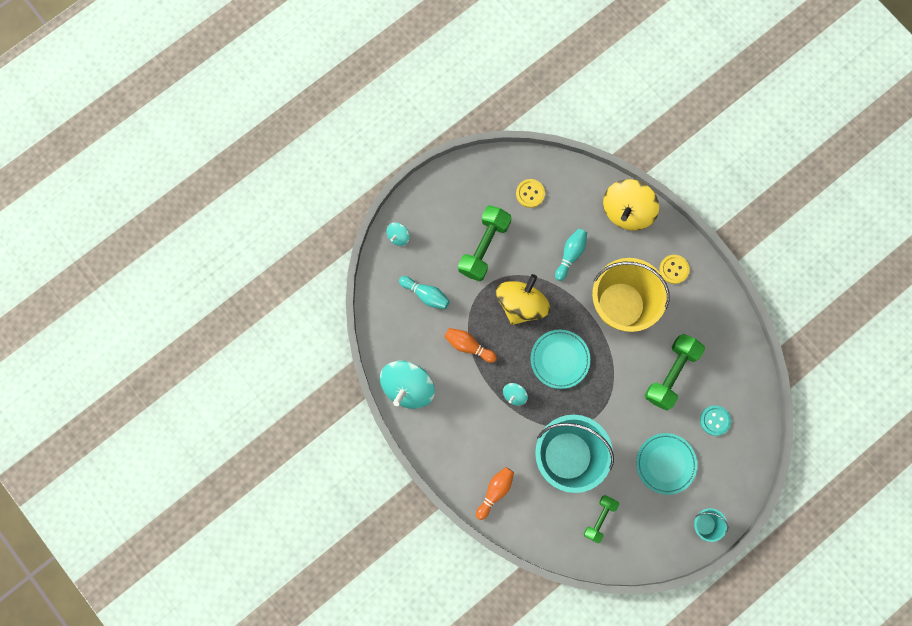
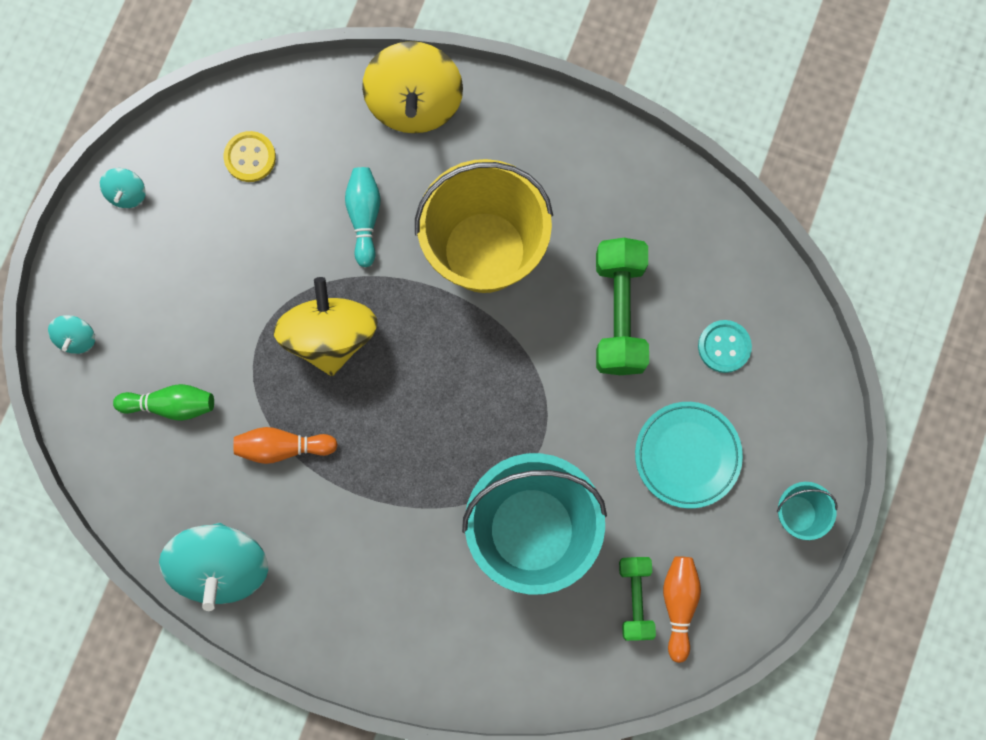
camera: 30 degrees left, 0 degrees up
turquoise bowling pin [399,276,450,309] -> green bowling pin [113,384,214,421]
green dumbbell [458,205,511,281] -> none
orange bowling pin [476,467,514,520] -> orange bowling pin moved to [663,556,701,663]
turquoise spinning top [503,383,528,406] -> turquoise spinning top moved to [100,168,146,208]
turquoise plate [531,330,590,389] -> none
yellow button [659,255,689,284] -> none

